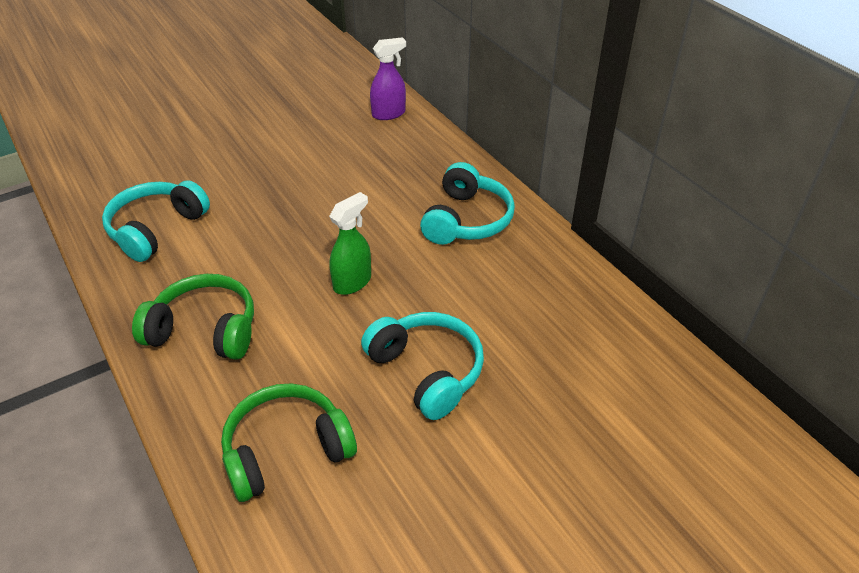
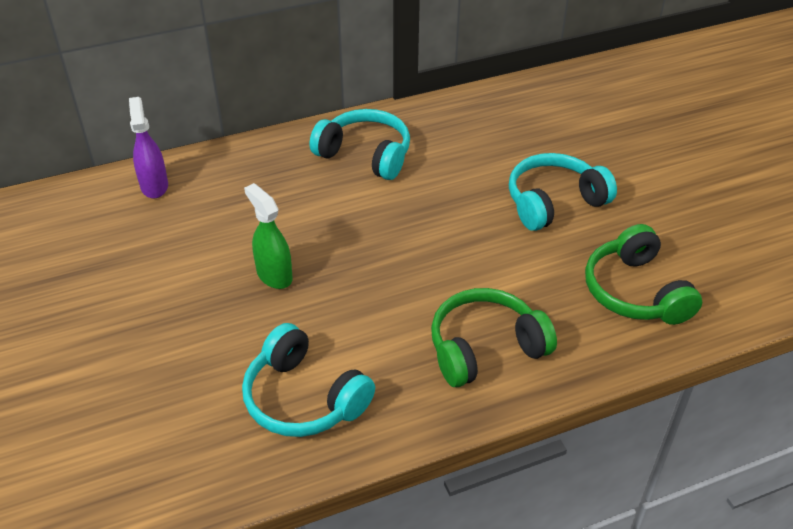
camera: 80 degrees left, 0 degrees up
green headphones [132,274,254,360] -> green headphones turned 45 degrees clockwise [431,288,557,387]
green spray bottle [329,192,371,295] -> green spray bottle moved to [244,183,292,289]

